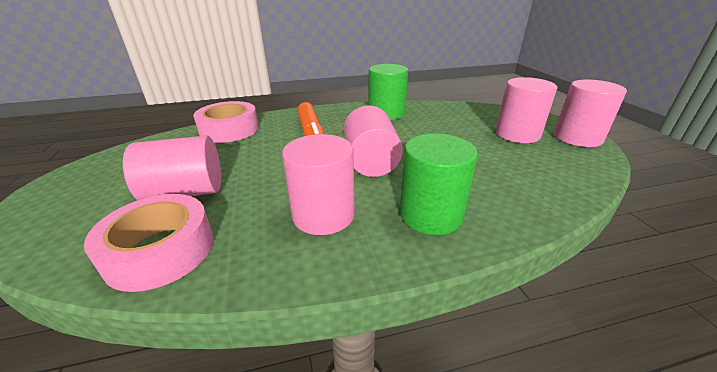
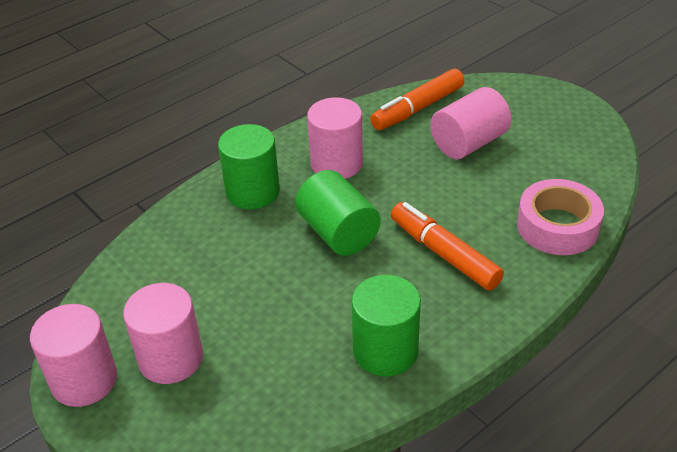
camera: 155 degrees right, 10 degrees up
pink tape [84,194,214,292] -> orange marker [370,69,464,130]
pink cylinder [344,105,403,177] -> green cylinder [295,170,381,256]

